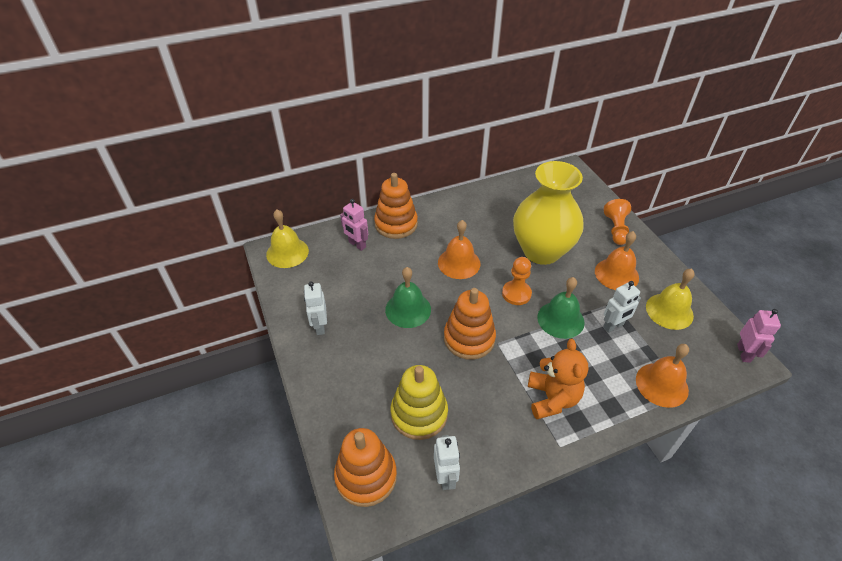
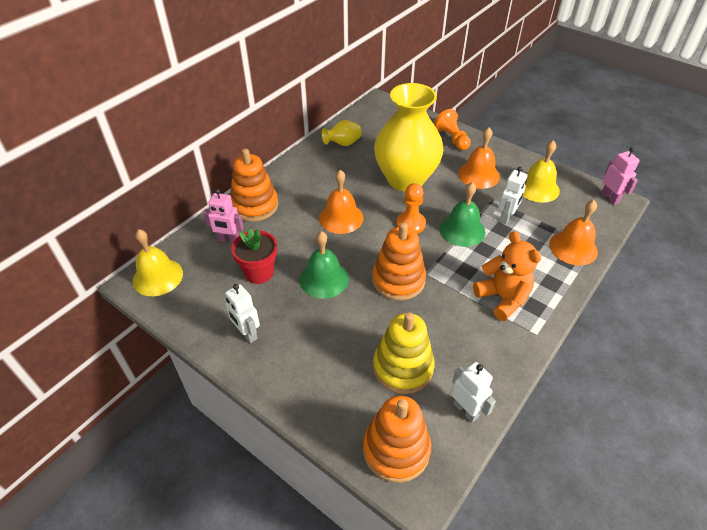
camera: 30 degrees left, 0 degrees up
none -> red flower pot [231,229,277,284]
none -> yellow vase [322,120,361,146]

